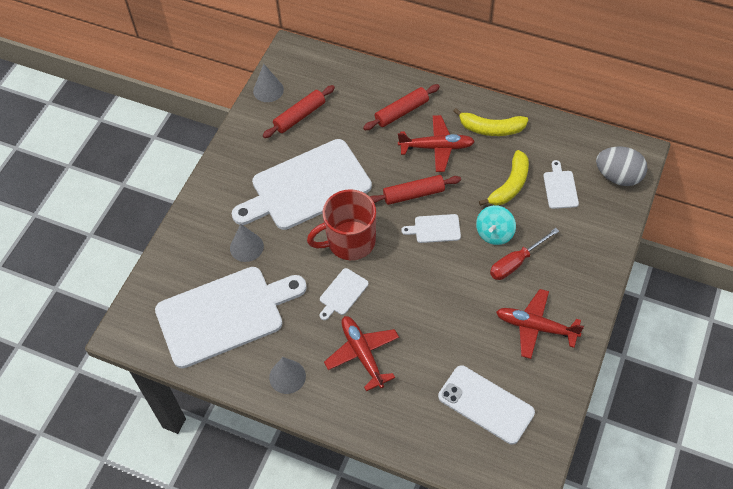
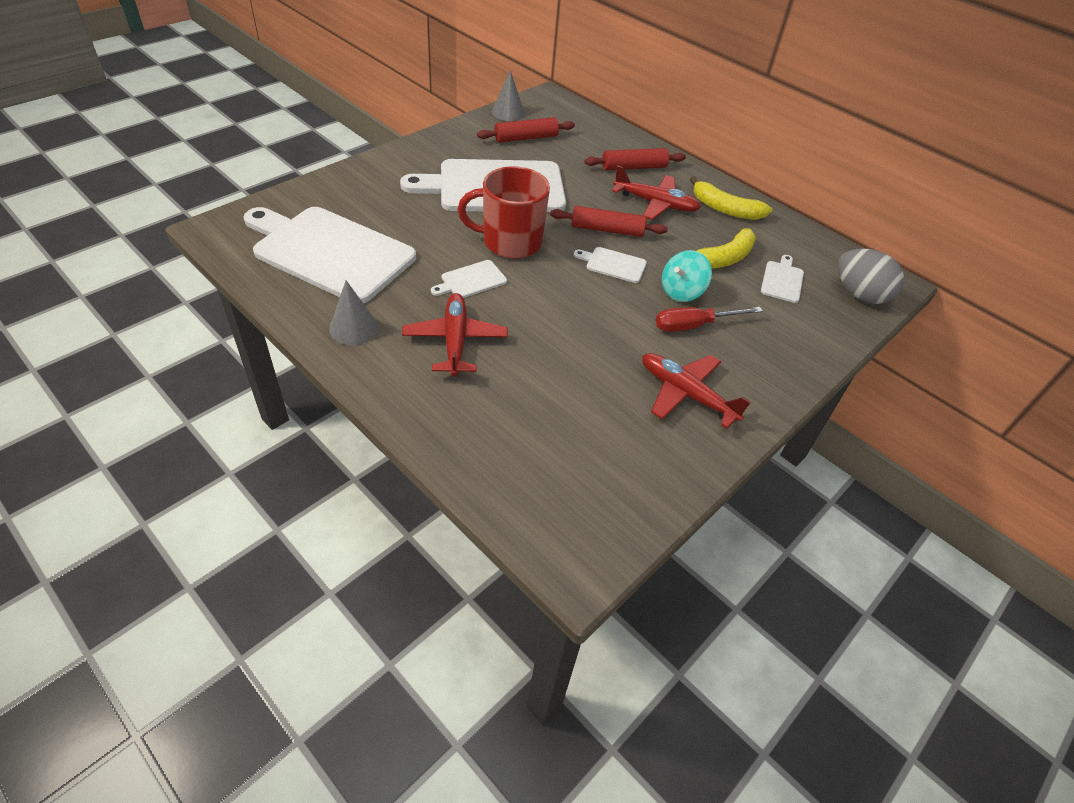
camera: 15 degrees right, 10 degrees down
white cutting board [155,267,307,368] -> white cutting board turned 150 degrees counterclockwise [244,207,416,303]
grey cone [230,224,264,262] -> none
white phone [438,365,535,444] -> none

